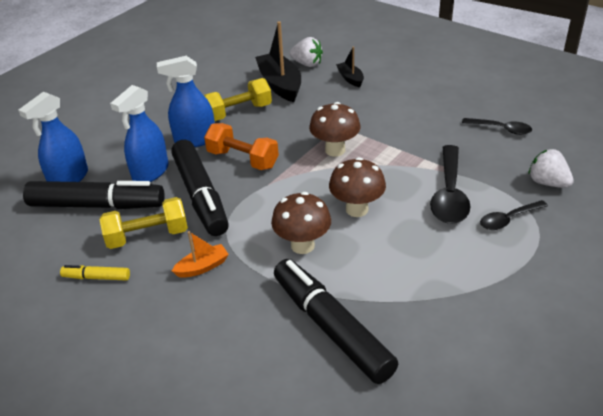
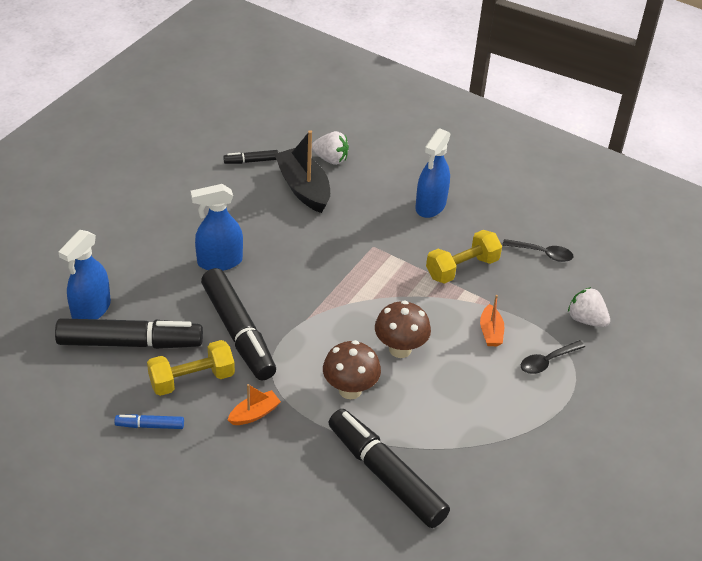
camera: 10 degrees left, 5 degrees up
yellow marker [60,265,130,281] -> blue marker [115,414,184,429]
blue spray bottle [110,85,169,182] -> blue spray bottle moved to [415,128,451,218]
yellow dumbbell [204,78,272,121] -> yellow dumbbell moved to [426,230,502,284]
orange dumbbell [204,123,279,170] -> none
brown mushroom [309,102,361,157] -> none
black boat [336,46,364,87] -> none
black spoon [430,145,471,224] -> orange boat [480,295,504,346]
none -> black marker [223,150,278,164]

